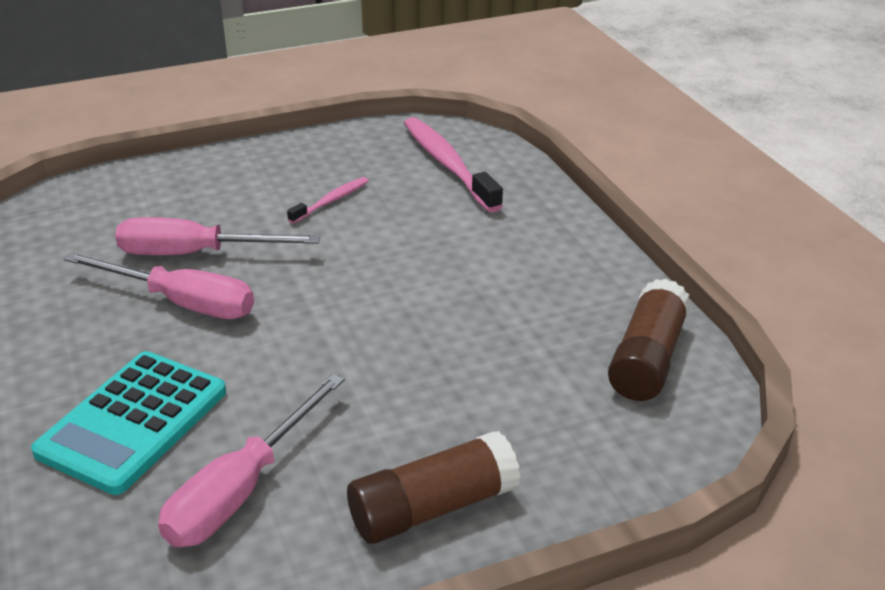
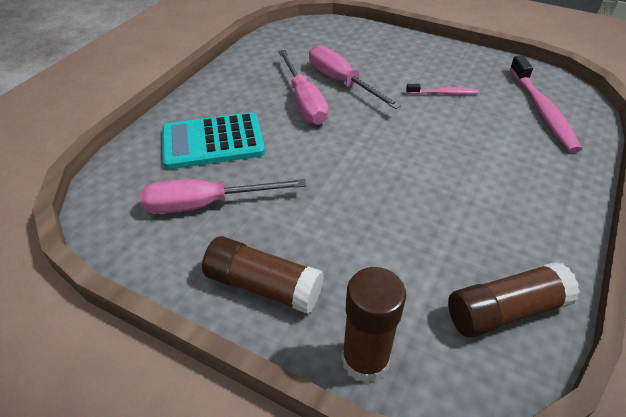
camera: 50 degrees right, 10 degrees up
pink toothbrush [404,117,503,213] -> pink toothbrush turned 150 degrees clockwise [510,55,582,153]
none -> brown glue stick [342,267,406,383]

